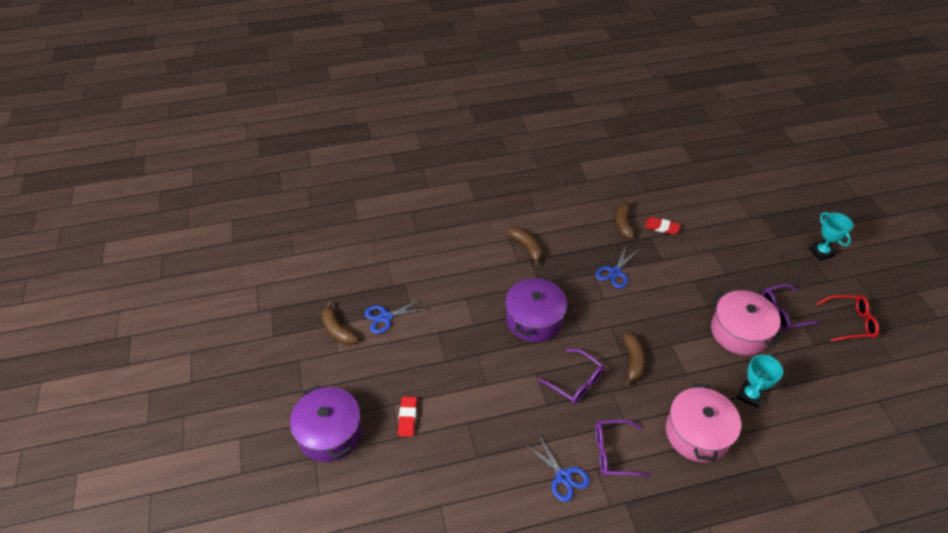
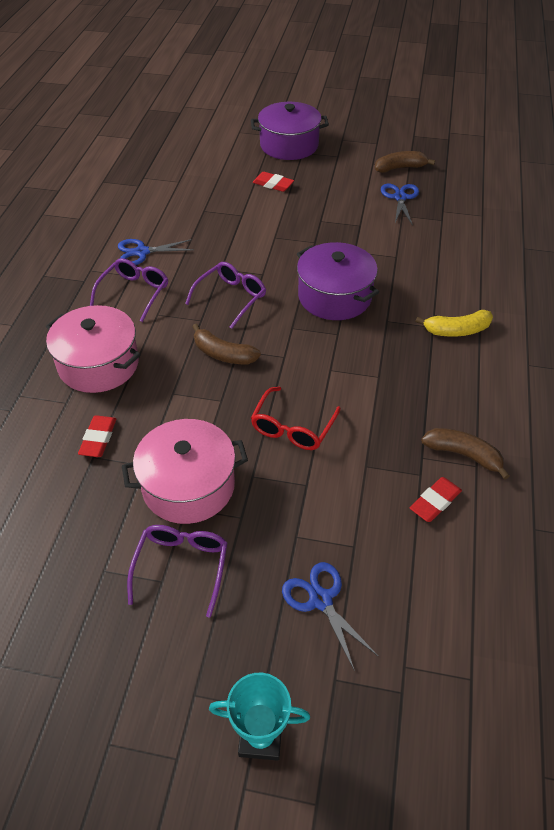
camera: 115 degrees right, 0 degrees up
brown banana [507,228,542,265] -> yellow banana [415,310,493,337]
purple glasses [538,349,604,404] -> purple glasses turned 150 degrees clockwise [185,262,266,329]
blue scissors [596,246,639,289] -> blue scissors moved to [282,562,379,671]
turquoise trophy [737,354,783,408] -> red eraser [78,415,117,457]
red glasses [816,295,879,342] -> red glasses moved to [251,387,341,450]

